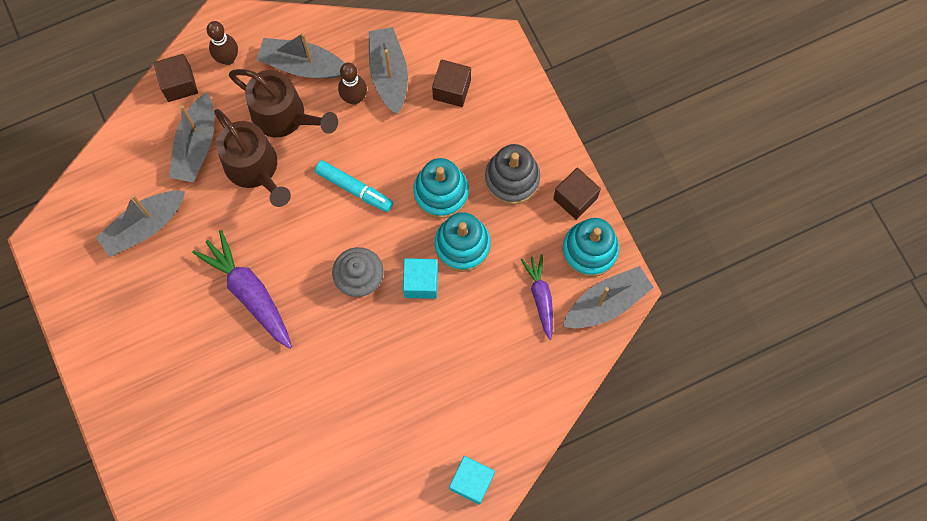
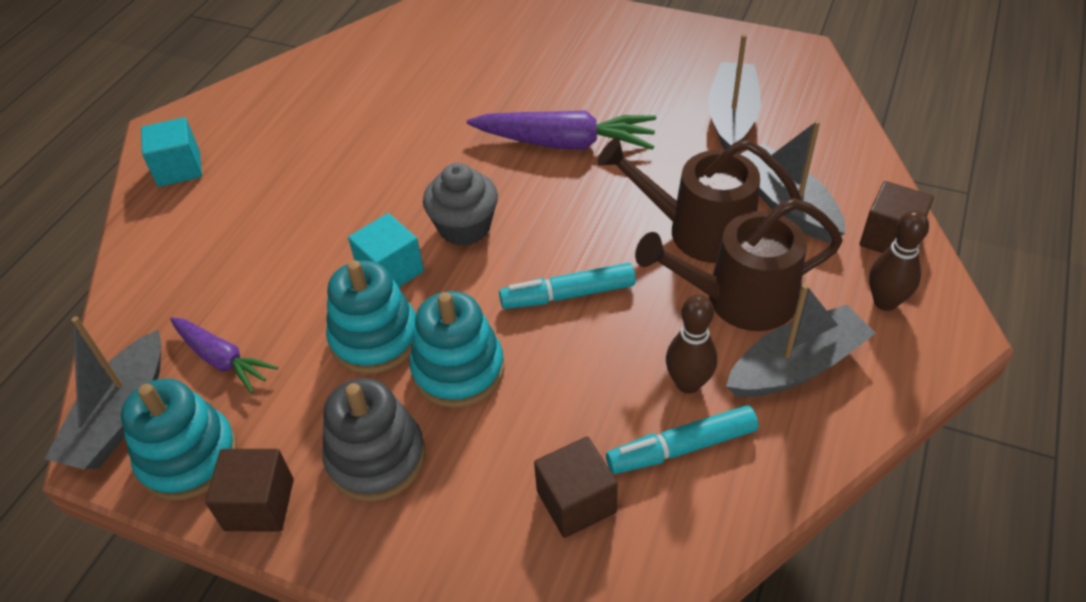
camera: 140 degrees right, 25 degrees down
grey boat [369,27,408,115] -> turquoise marker [606,406,758,474]

